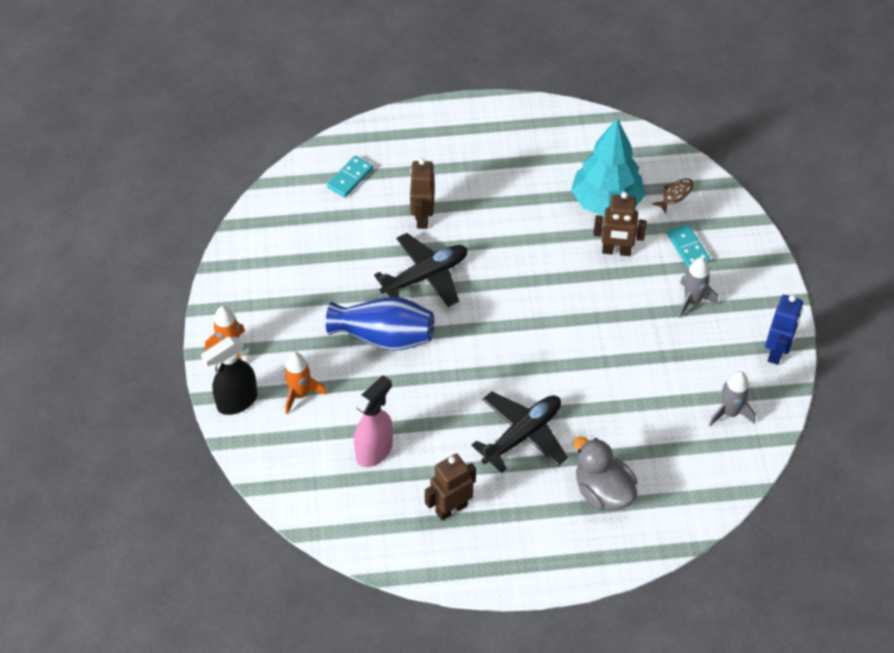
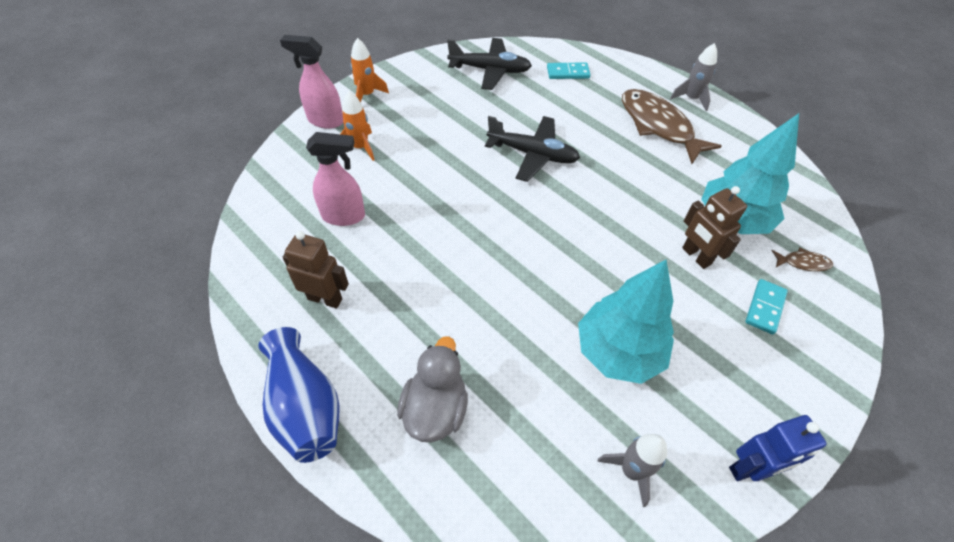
camera: 50 degrees right, 0 degrees up
black spray bottle [201,337,258,415] -> pink spray bottle [280,35,343,129]
blue vase [326,297,434,351] -> blue vase moved to [258,327,339,463]
brown robot [410,158,435,229] -> none
black plane [471,391,568,473] -> black plane moved to [447,38,532,90]
grey rocket [678,257,718,318] -> grey rocket moved to [670,43,717,111]
none -> turquoise tree [578,260,674,384]
none -> brown fish [622,89,722,164]

